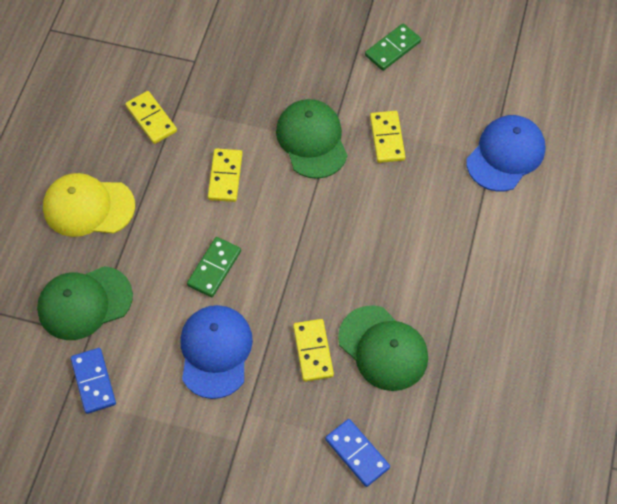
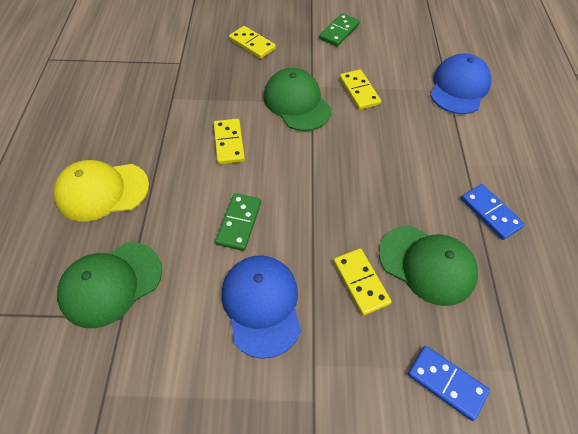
camera: 15 degrees left, 5 degrees down
blue domino [71,348,116,414] -> blue domino moved to [461,184,525,240]
yellow domino [125,91,177,144] -> yellow domino moved to [229,26,276,59]

